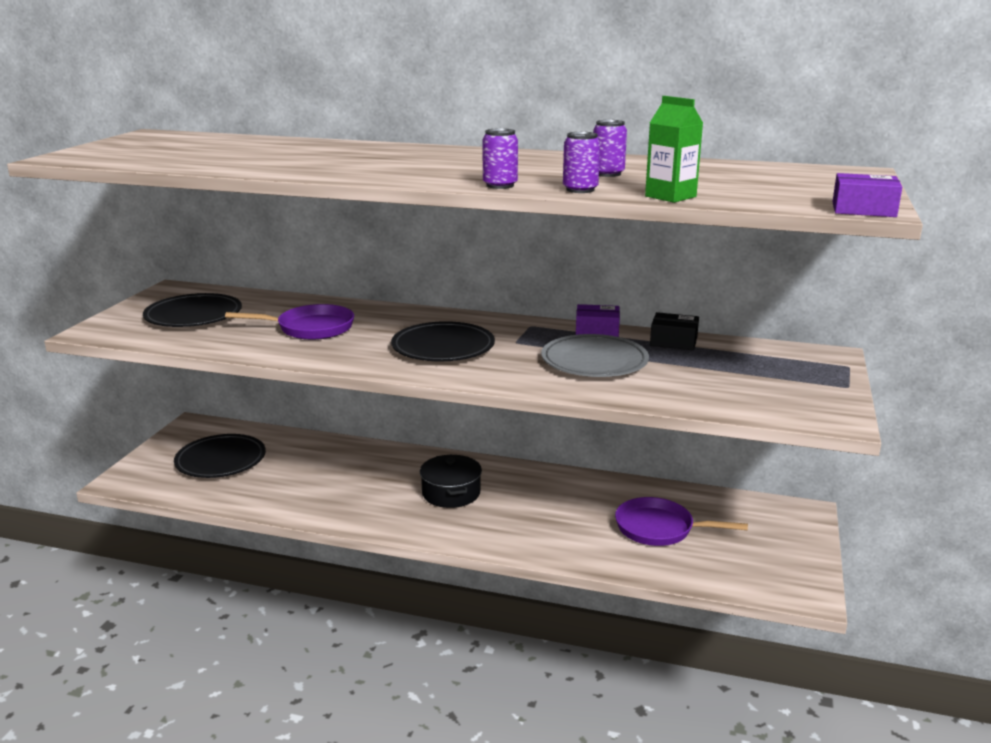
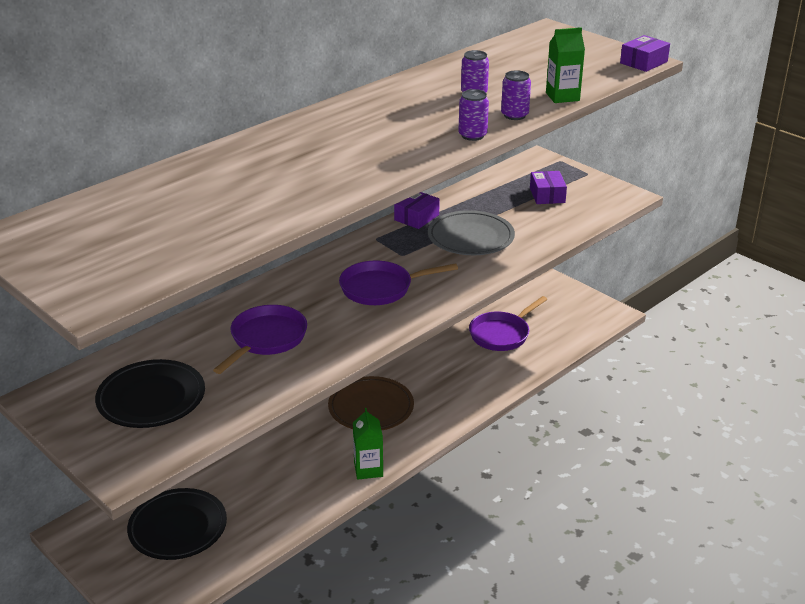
camera: 60 degrees left, 10 degrees up
black plate [391,321,495,362] -> purple pan [339,261,458,305]
black pot [420,454,482,508] -> brown plate [328,376,414,431]
black box [650,312,699,350] -> none
none -> green carton [353,408,383,479]
none -> purple box [530,171,567,204]

